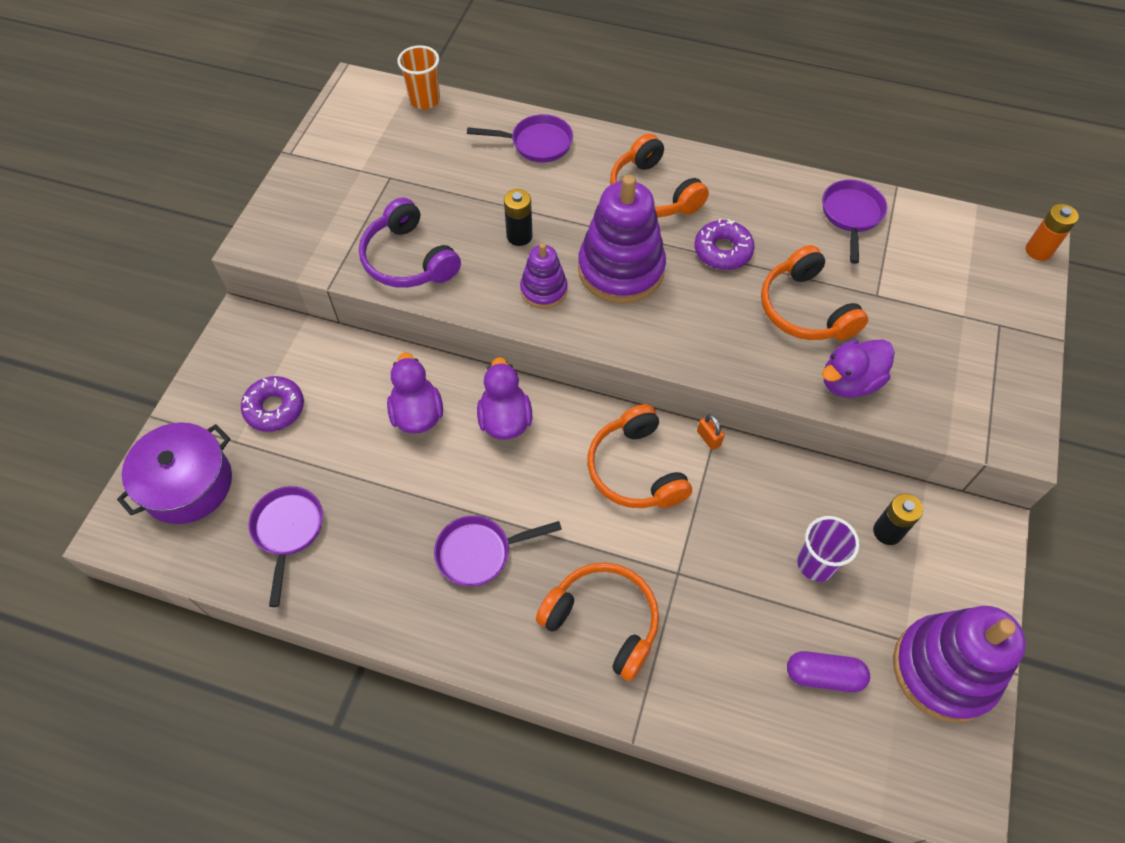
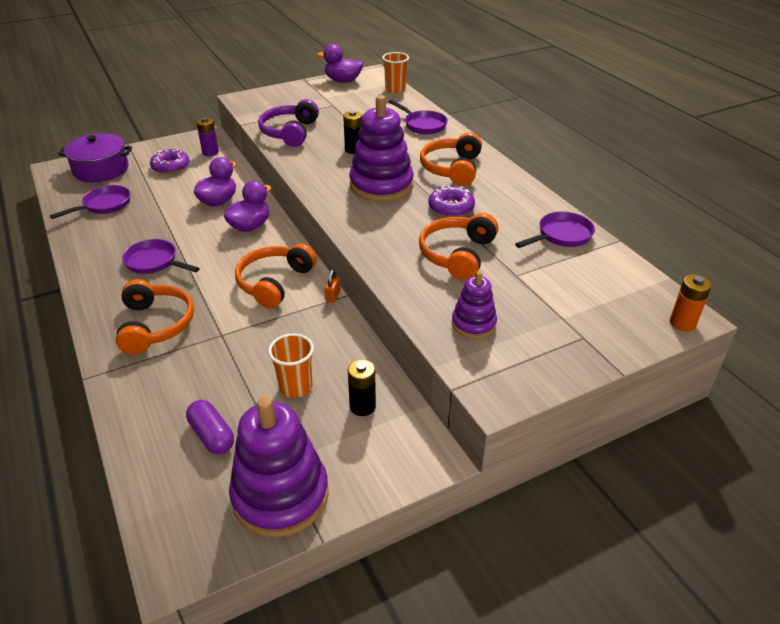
camera: 45 degrees right, 20 degrees down
purple stacking toy [520,243,568,309] -> purple stacking toy moved to [452,271,497,339]
purple cup [797,516,860,582] -> orange cup [268,333,314,398]
purple duck [822,339,895,398] -> purple duck moved to [317,44,363,83]
none -> purple battery [196,117,219,156]

